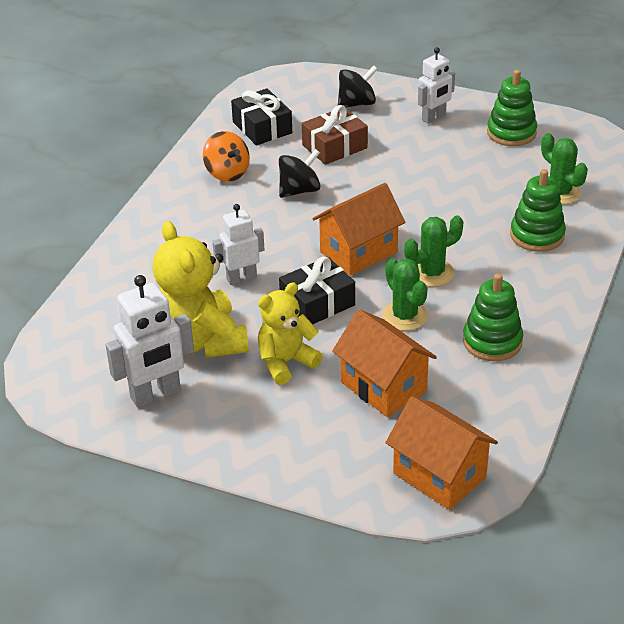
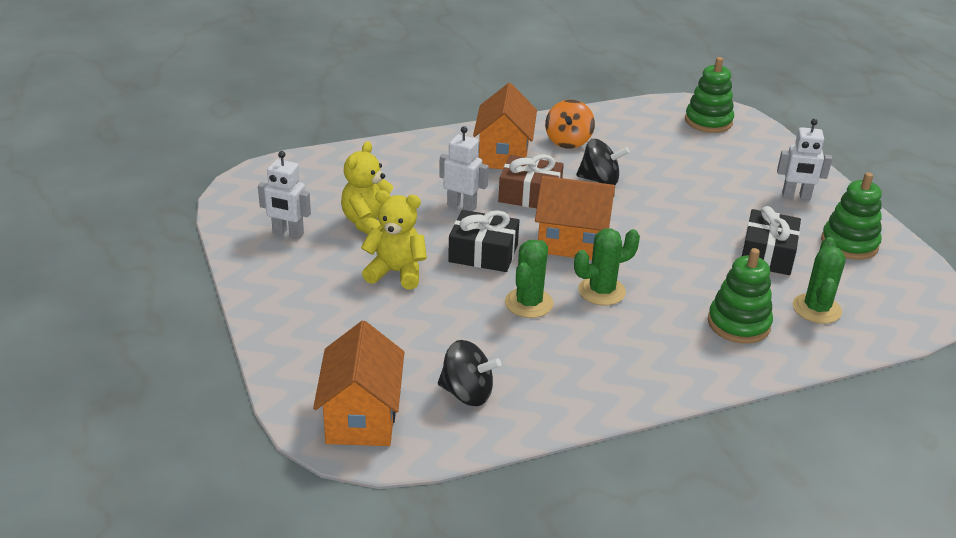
camera: 45 degrees right, 5 degrees down
white robot [106,275,194,408] -> white robot [258,151,311,239], size x0.66
yellow teddy bear [152,221,249,358] -> yellow teddy bear [341,141,393,234], size x0.64
black gift [231,88,292,145] -> black gift moved to [742,206,801,275]
brown gift [302,105,368,165] -> brown gift moved to [498,154,564,208]
orange house [332,309,437,417] -> orange house moved to [473,83,537,169]
black spinning top [338,66,378,108] -> black spinning top moved to [438,340,501,406]
green cactus [404,215,464,287] -> green cactus turned 45 degrees counterclockwise [574,229,640,305]
green stacking toy [463,273,523,361] -> green stacking toy moved to [685,57,734,133]

